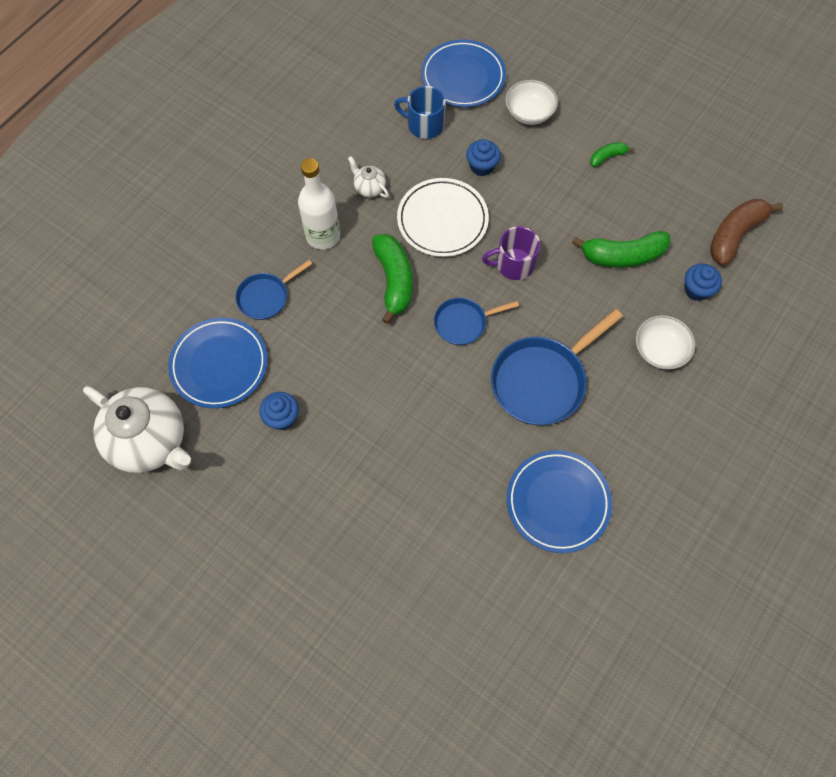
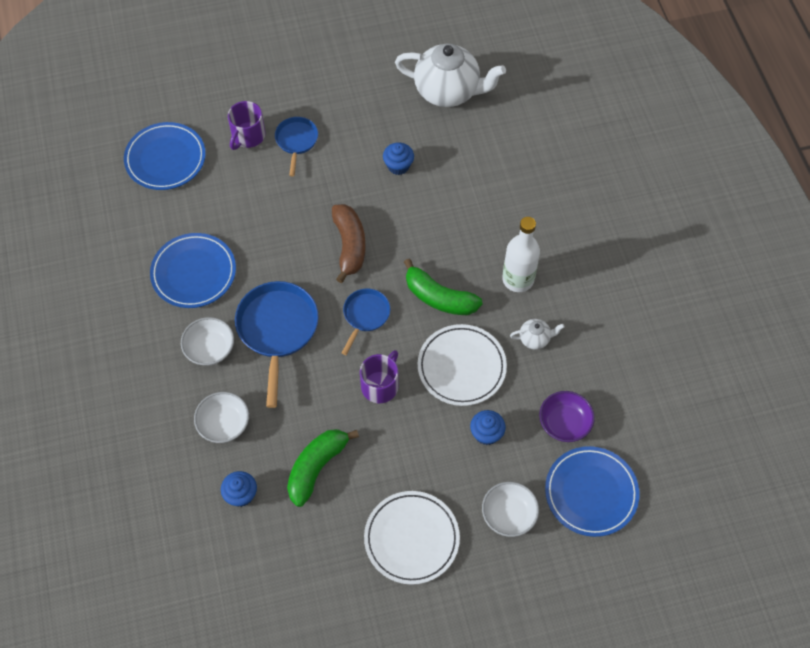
camera: 130 degrees right, 5 degrees down
white teapot [83,386,191,473] -> white teapot turned 150 degrees counterclockwise [395,43,506,107]
blue plate [168,317,268,408] -> blue plate moved to [124,122,206,190]
blue pan [235,260,312,320] -> blue pan moved to [275,117,318,176]
blue mug [394,86,445,139] -> purple bowl [539,391,595,442]
green banana [590,142,635,167] -> white plate [364,491,460,585]
brown banana [710,199,783,266] -> brown banana moved to [332,204,366,283]
none -> white bowl [181,317,234,366]
none -> purple mug [228,101,265,150]

